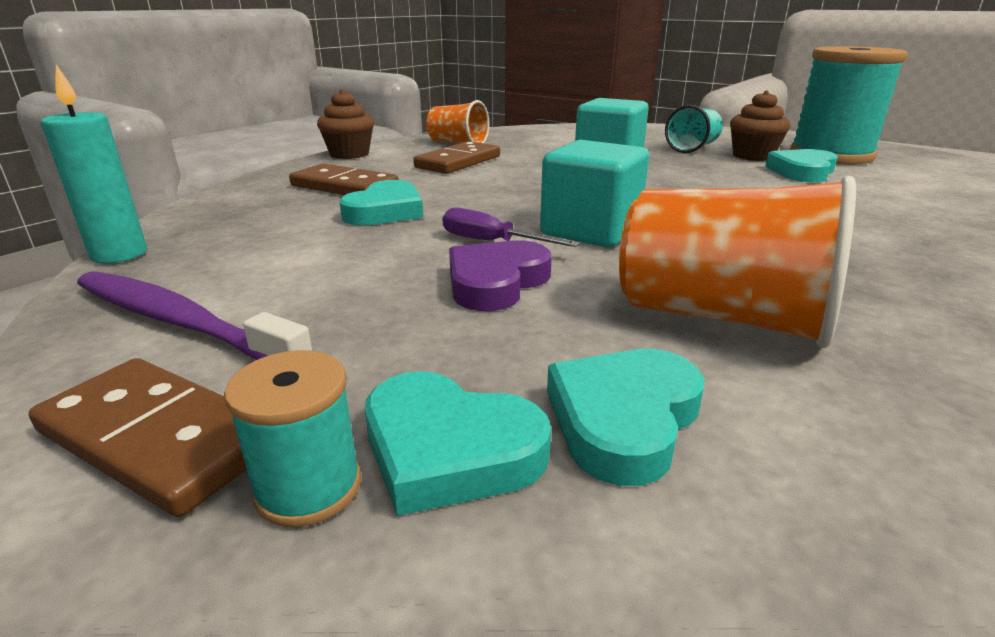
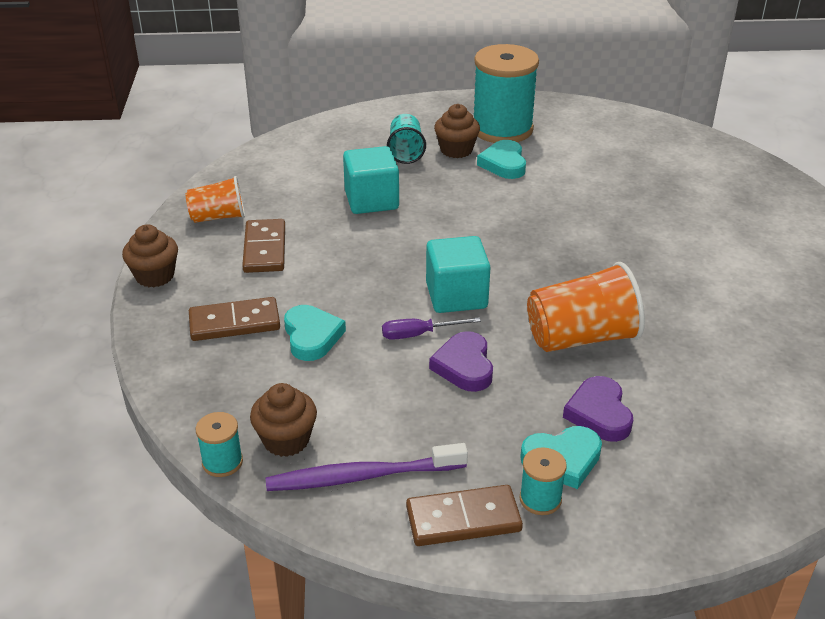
camera: 40 degrees left, 10 degrees up
turquoise candle [41,65,147,263] -> turquoise spool [196,412,243,477]
turquoise heart [547,349,704,486] -> purple heart [563,376,633,442]
none -> brown cupcake [250,383,317,457]

